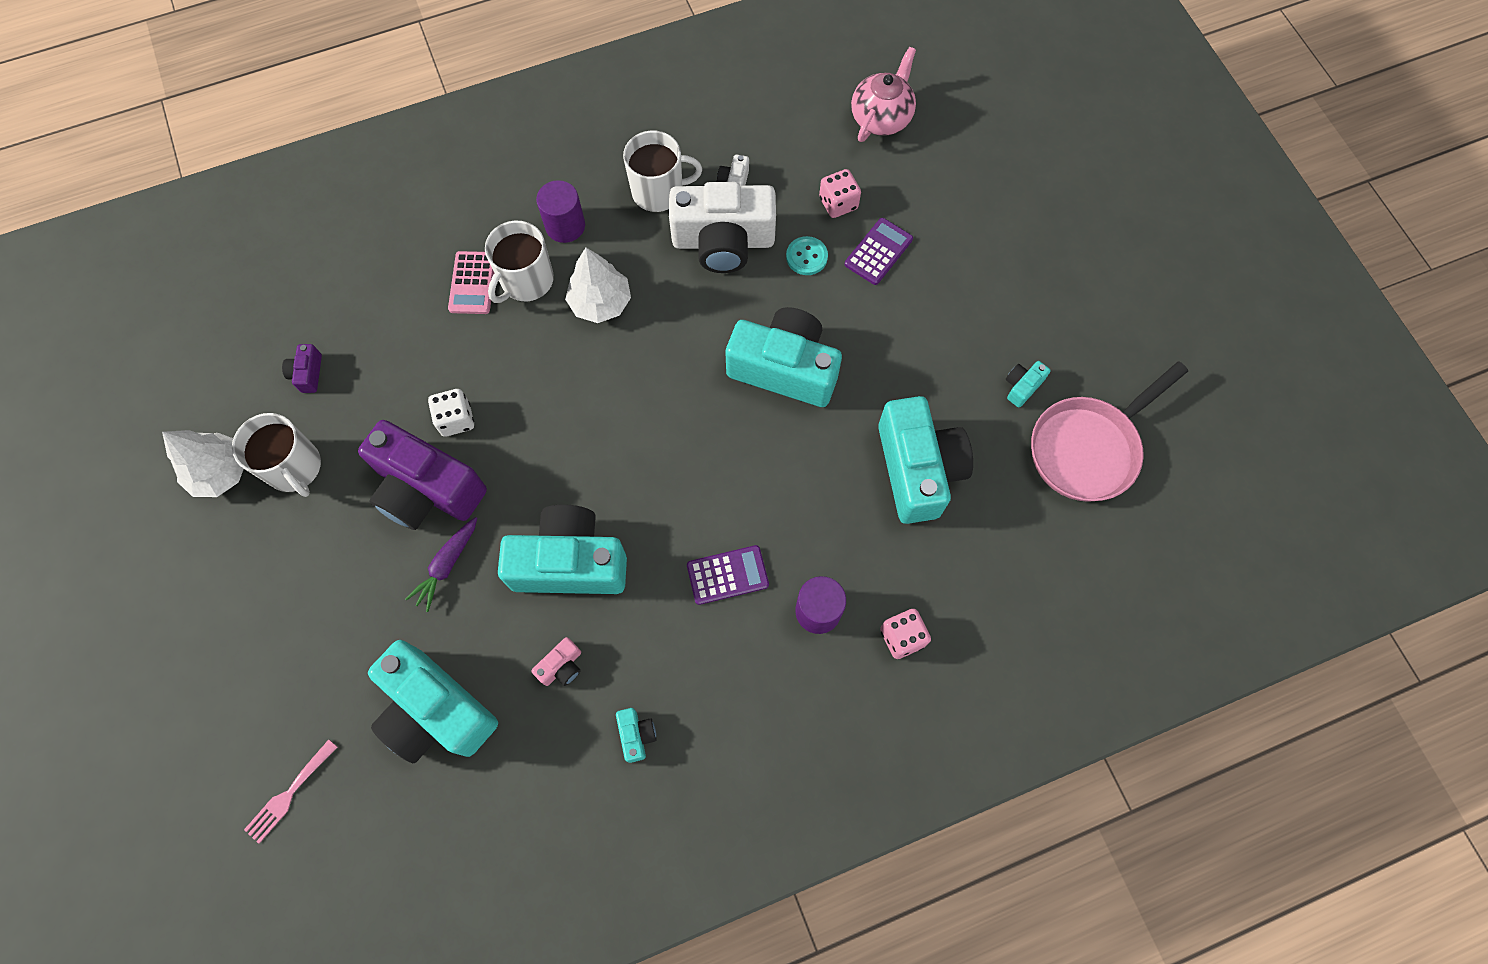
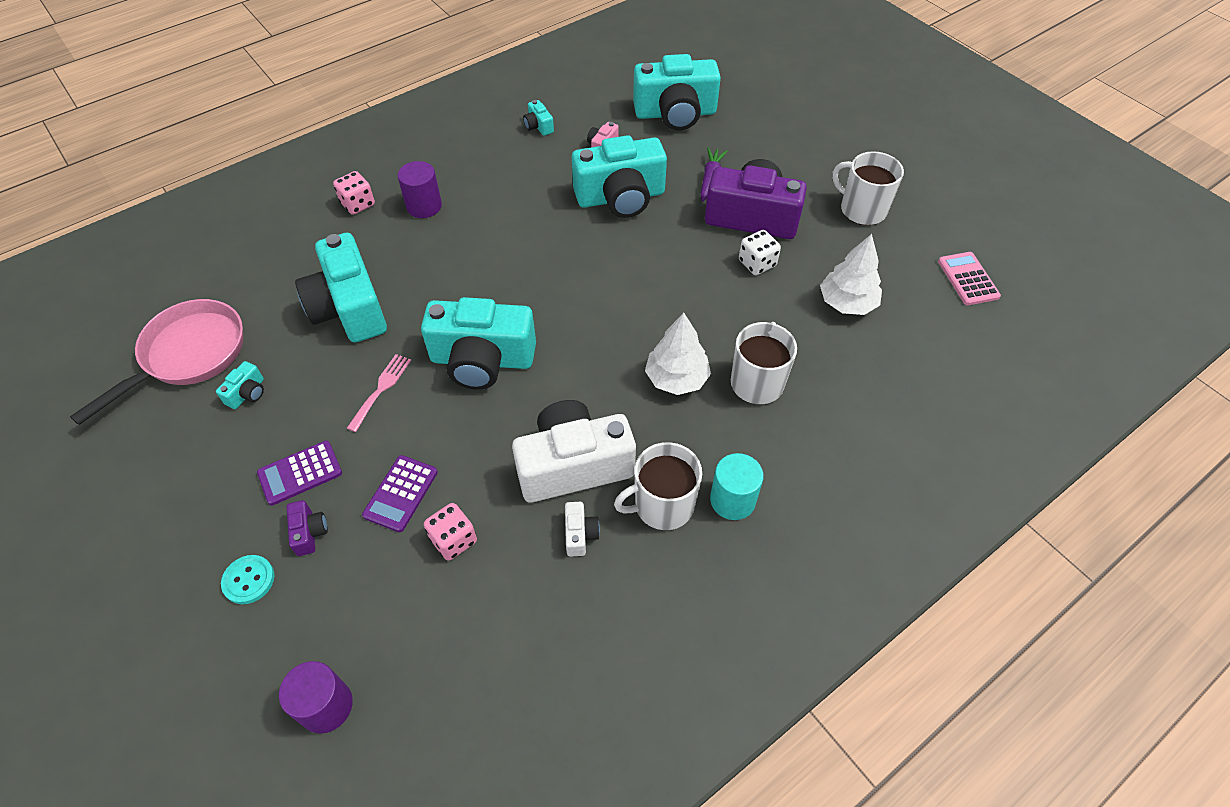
camera: 165 degrees right, 15 degrees down
white tree [162,430,244,497] -> white tree moved to [820,234,882,315]
pink fork [244,739,338,844] -> pink fork moved to [347,354,411,432]
purple camera [282,344,322,393] -> purple camera moved to [286,500,328,556]
turquoise camera [368,640,498,763] -> turquoise camera turned 150 degrees clockwise [633,54,721,130]
pink calculator [448,251,494,314] -> pink calculator moved to [938,252,1001,305]
purple cylinder [536,180,585,243] -> purple cylinder moved to [279,661,353,734]
purple calculator [687,545,769,605] -> purple calculator moved to [257,441,342,506]
turquoise button [786,236,828,275] -> turquoise button moved to [221,555,274,604]
pink teapot [851,47,916,142] -> none
none -> turquoise cylinder [710,453,764,520]

